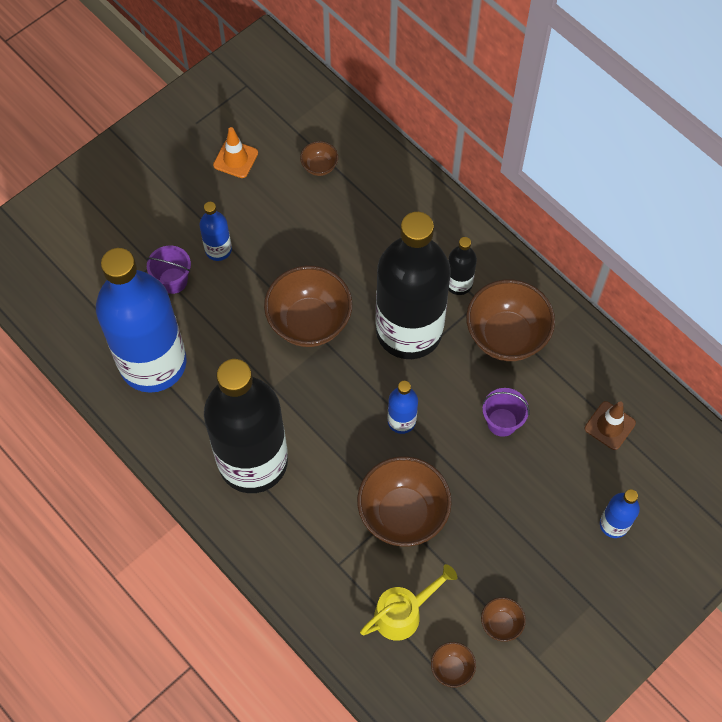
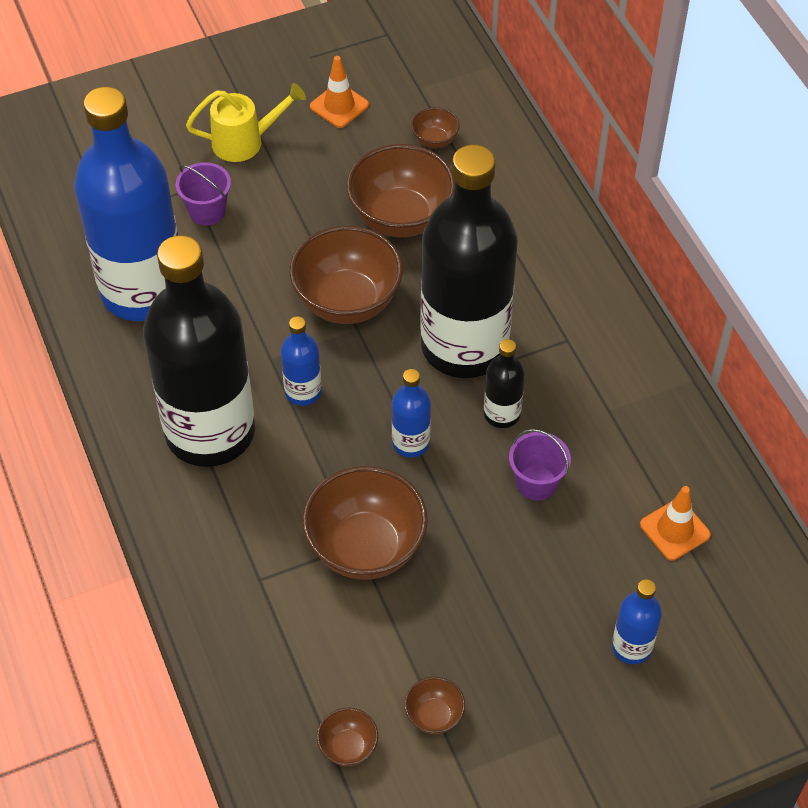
camera: 20 degrees right, 10 degrees down
blue bottle [199,202,232,261] -> blue bottle moved to [281,316,321,406]
yellow watering can [360,564,457,641] -> yellow watering can moved to [186,83,306,162]
black bottle [448,237,477,295] -> black bottle moved to [484,339,525,428]
brown bowl [466,279,555,361] -> brown bowl moved to [346,144,455,237]
brown traffic cone [585,401,636,450] -> orange traffic cone [640,486,711,560]

